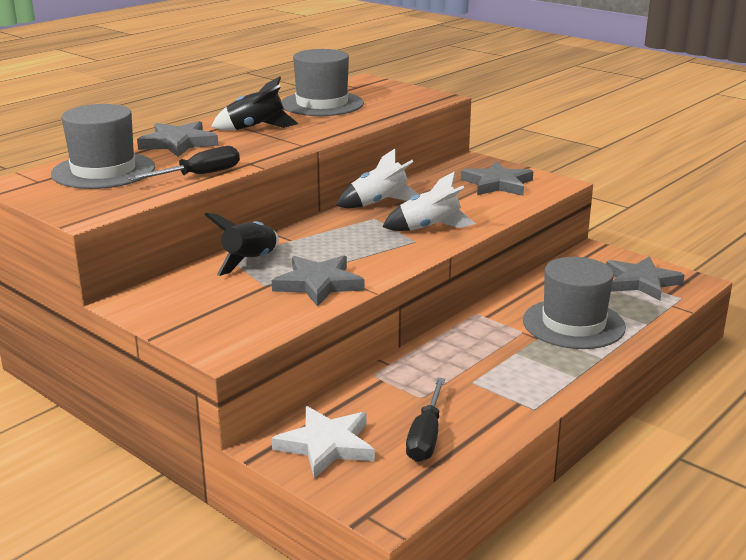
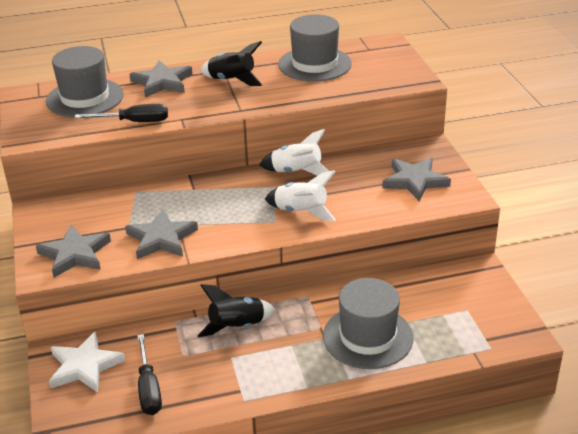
camera: 35 degrees right, 10 degrees up
black rocket [204,213,279,276] -> black rocket moved to [197,284,275,337]
black screwdriver [406,378,445,462] -> black screwdriver turned 60 degrees counterclockwise [137,334,162,415]
grey star [606,256,685,300] -> grey star moved to [36,225,111,278]

